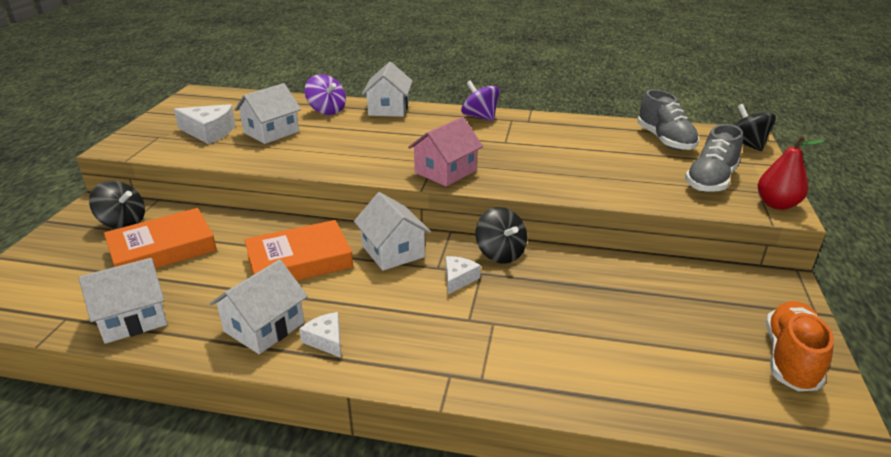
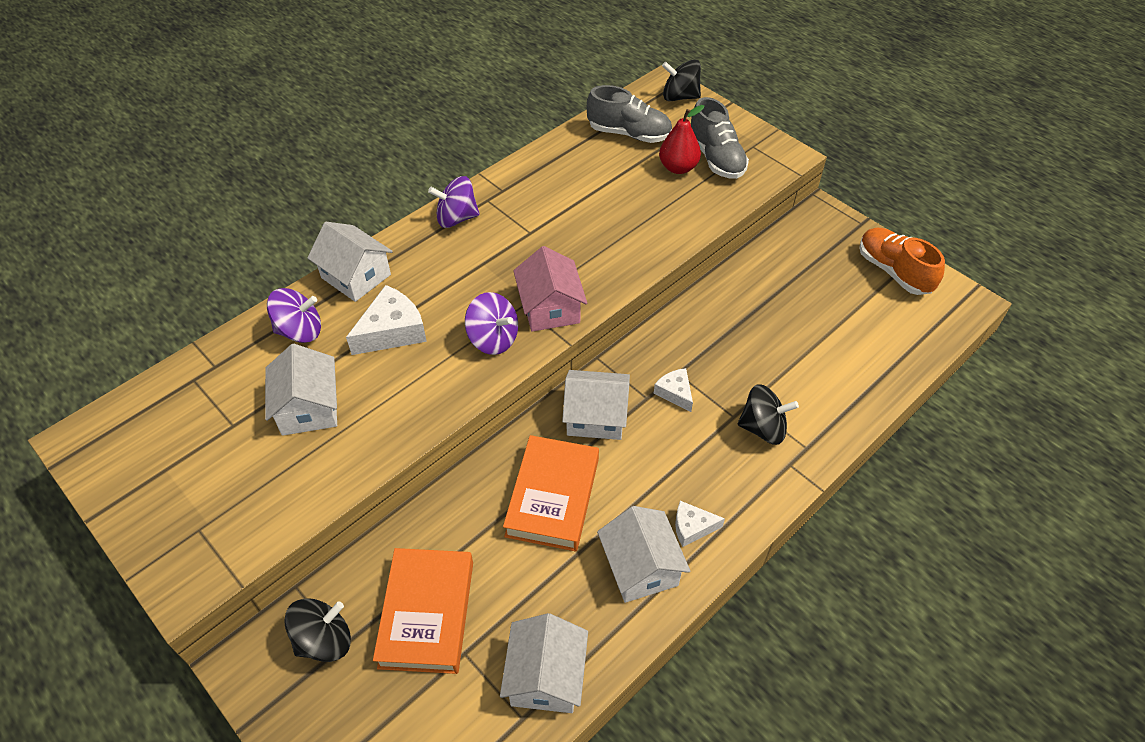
camera: 55 degrees left, 20 degrees up
white cheese [174,104,235,144] -> white cheese moved to [346,285,427,355]
black spinning top [476,207,527,264] -> black spinning top moved to [738,384,799,445]
red pear [758,136,825,210] -> red pear moved to [659,105,704,174]
none -> purple spinning top [465,292,518,355]

